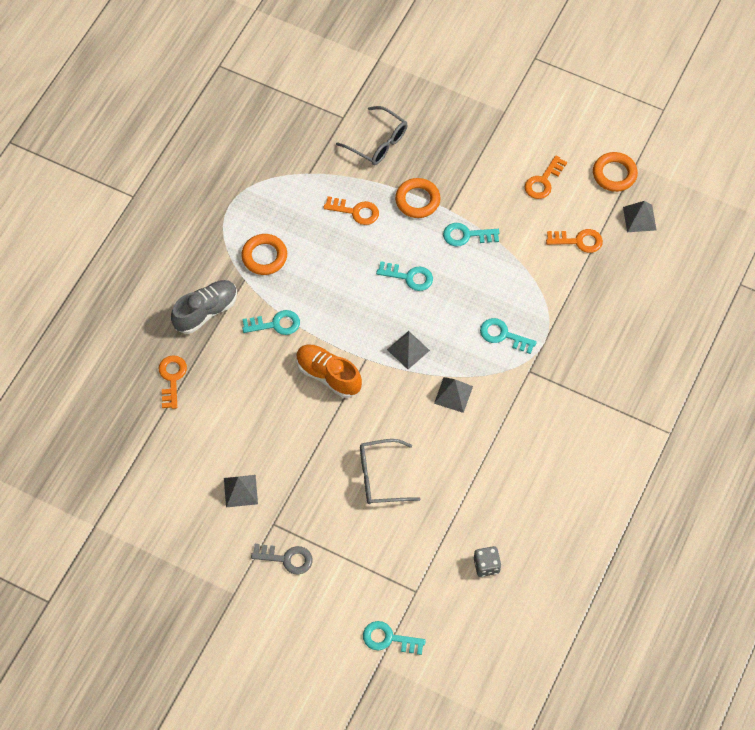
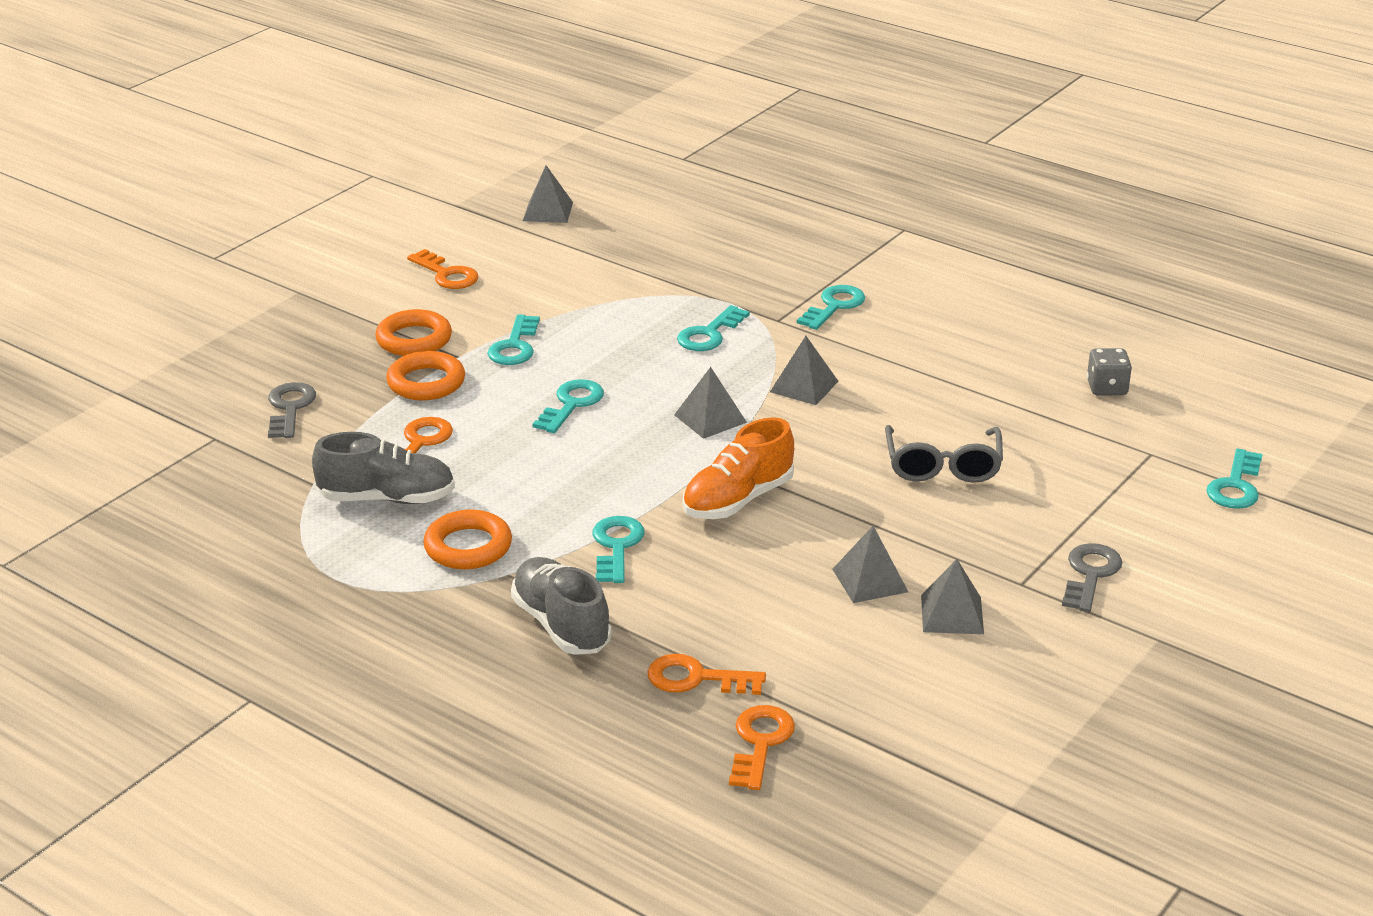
camera: 80 degrees left, 30 degrees down
grey glasses [336,106,408,165] -> grey key [268,382,316,438]
orange key [546,229,603,253] -> orange key moved to [729,705,795,790]
orange ring [593,152,638,192] -> orange ring moved to [375,309,452,356]
none -> grey shoe [312,432,455,504]
none -> turquoise key [797,285,865,330]
none -> grey pyramid [832,526,908,603]

